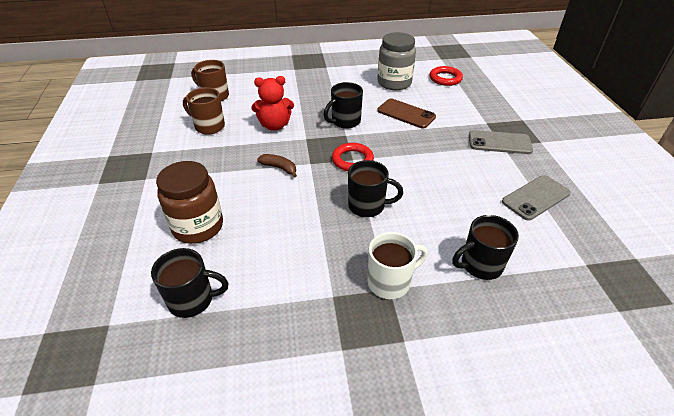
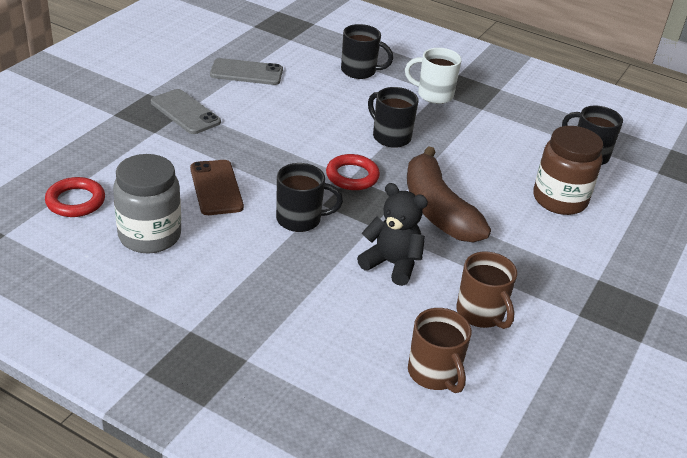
camera: 145 degrees left, 5 degrees down
red teddy bear [251,76,294,131] -> black teddy bear [357,183,428,286]
brown banana [257,154,297,178] -> brown banana [407,146,491,242], size x2.31

